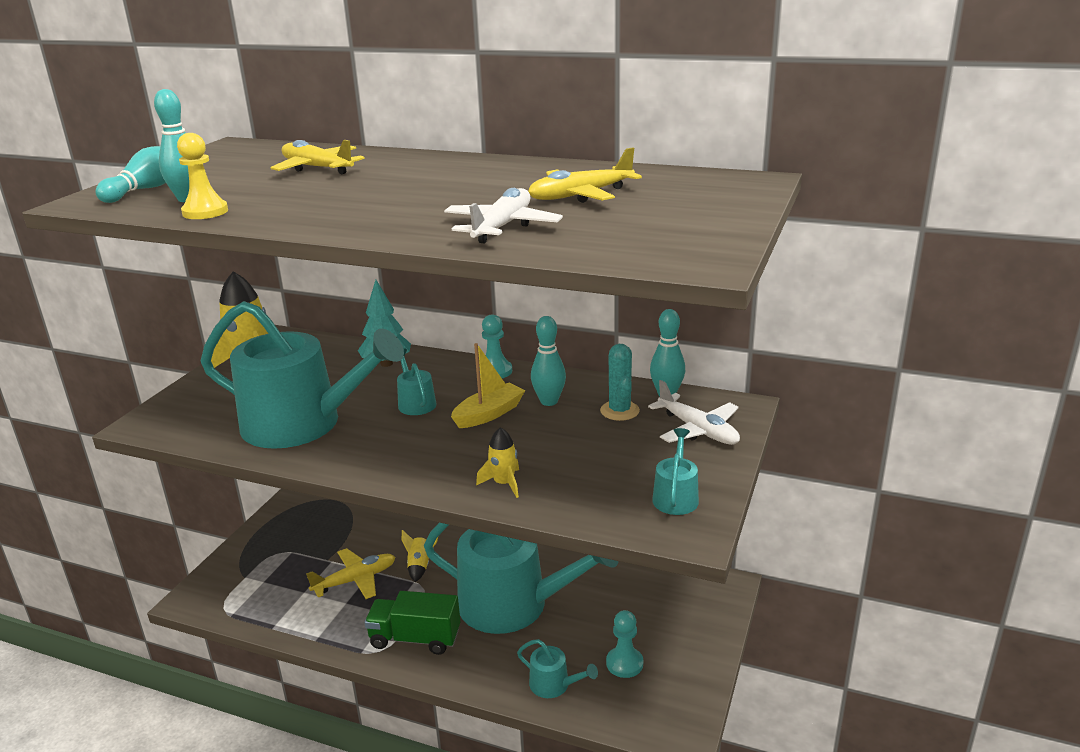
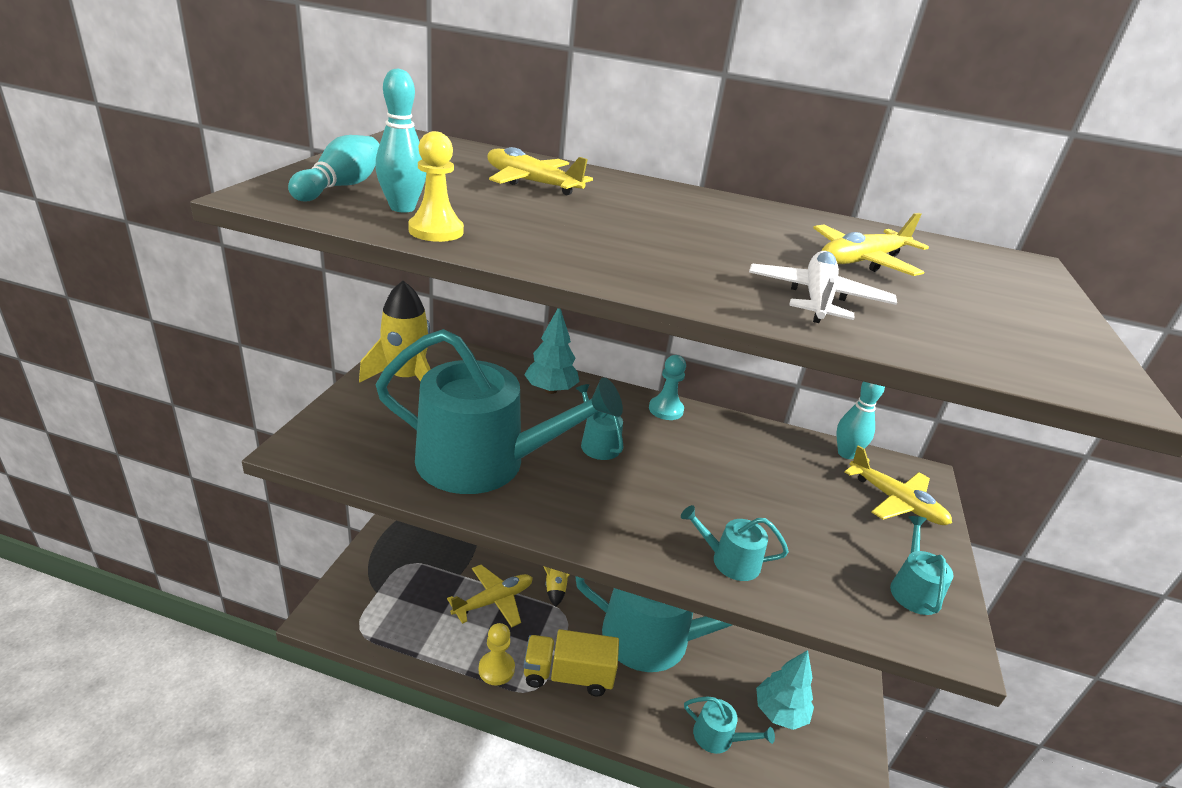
camera: 10 degrees left, 5 degrees up
green truck [365,591,460,655] -> yellow truck [524,629,619,696]
yellow boat [451,343,525,428] -> none
yellow rocket [476,427,519,498] -> turquoise watering can [681,505,789,581]
turquoise bowling pin [531,316,566,406] -> none
turquoise cactus [600,344,640,421] -> none
turquoise pawn [606,610,643,678] -> turquoise tree [756,650,814,730]
white plane [648,380,740,445] -> yellow plane [845,445,952,525]
none -> yellow pawn [479,623,515,686]

